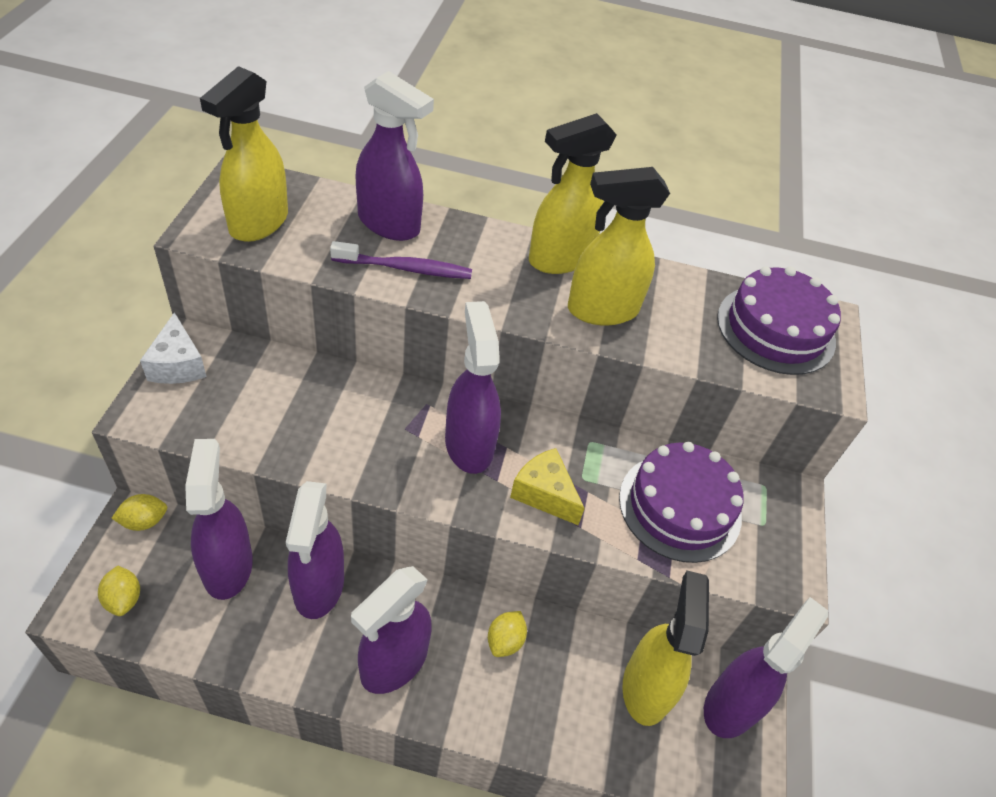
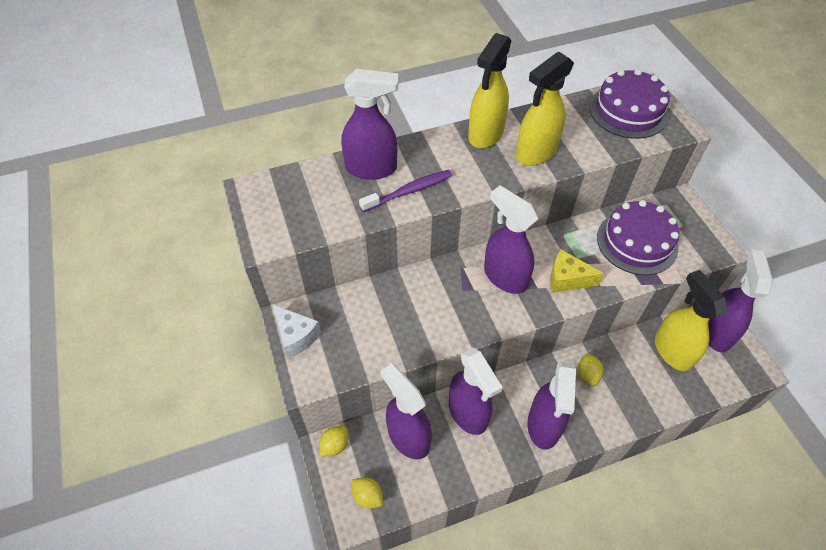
camera: 25 degrees left, 5 degrees up
yellow spray bottle [200,66,288,242] -> none

